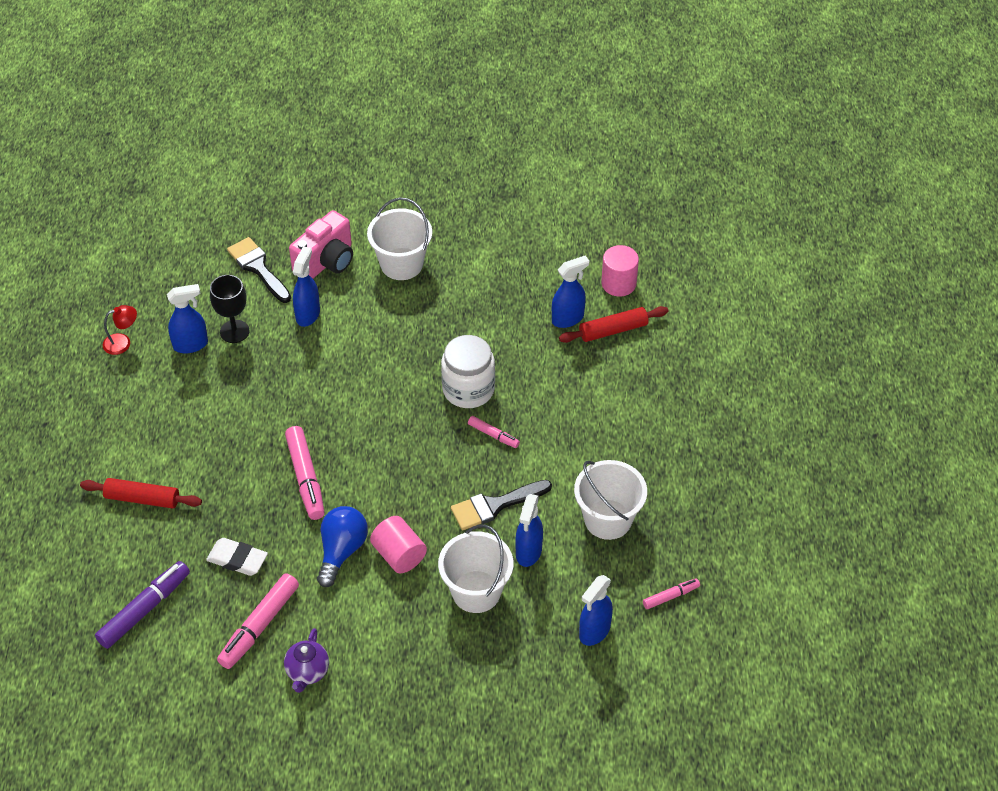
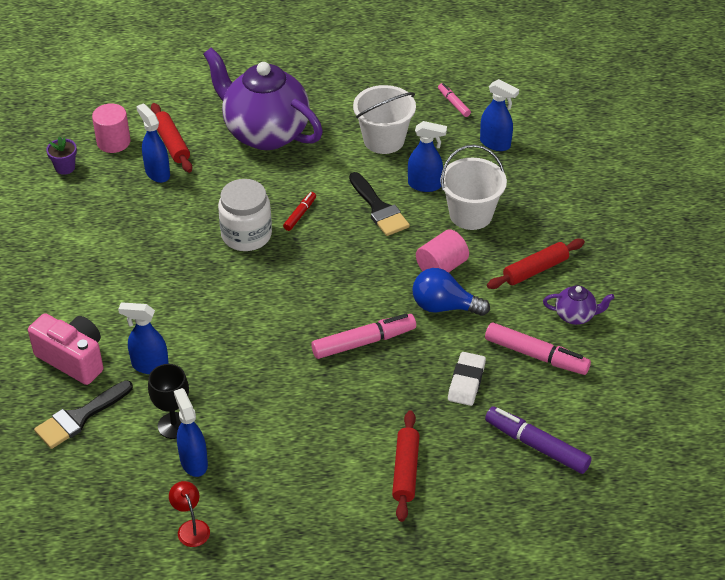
camera: 95 degrees left, 5 degrees down
white bucket [367,198,432,280] -> none
pink marker [468,416,520,448] -> red marker [283,192,316,231]
none -> purple flower pot [46,136,77,175]
none -> purple teapot [203,47,323,150]
none -> red rolling pin [487,239,585,289]

